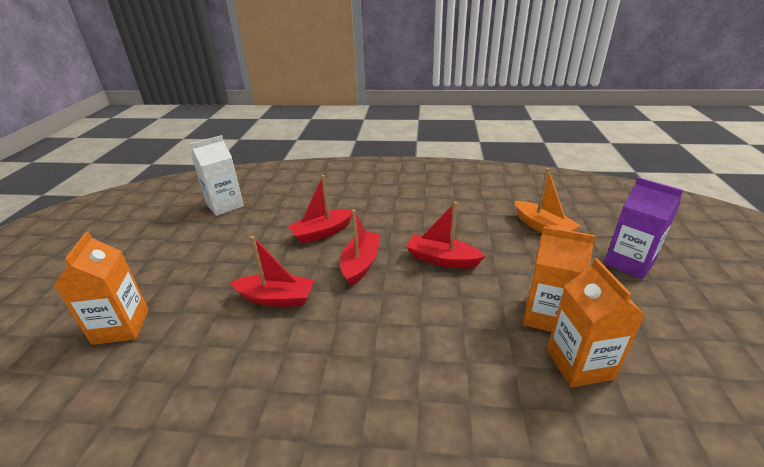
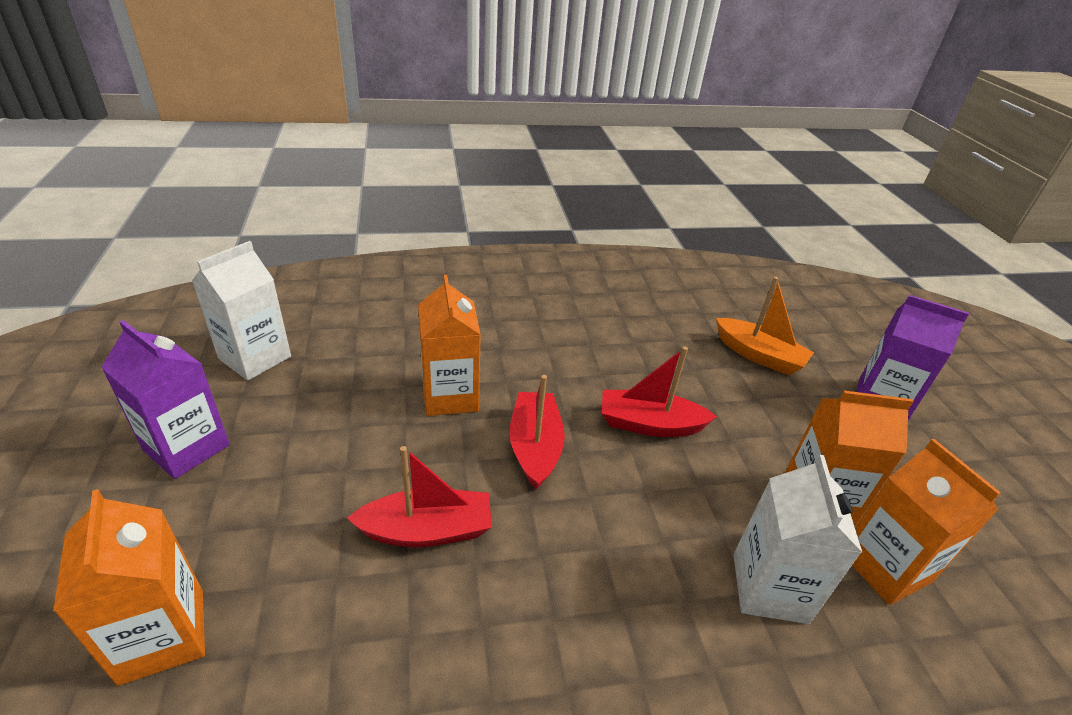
camera: 20 degrees left, 5 degrees up
red boat [288,175,352,244] -> orange carton [418,275,481,416]
none -> purple carton [101,320,230,479]
none -> white carton [734,455,863,624]

